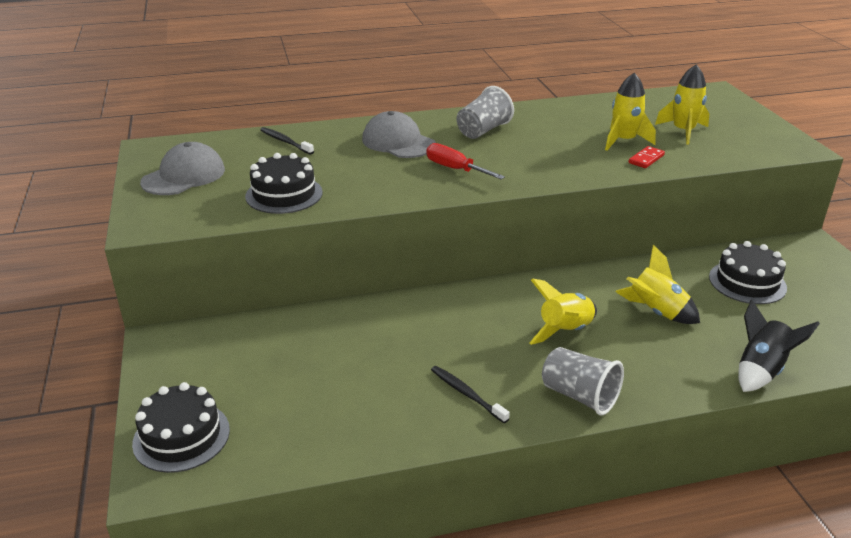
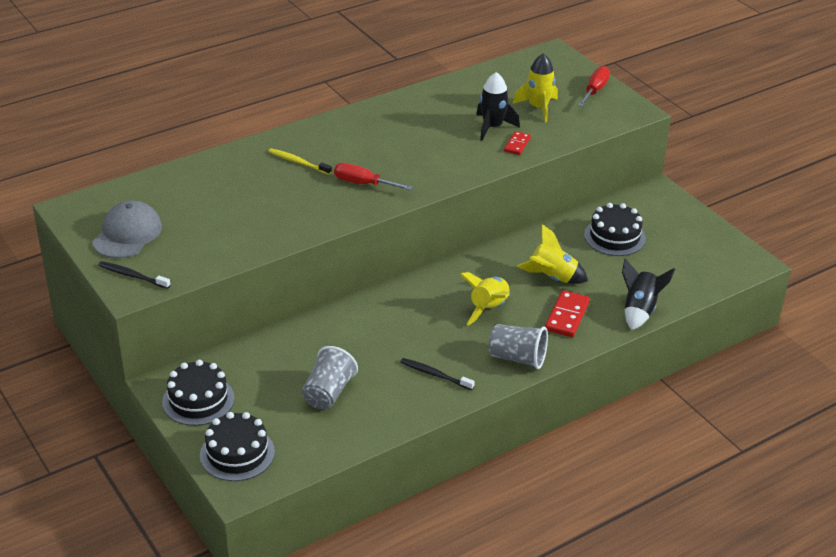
camera: 20 degrees left, 5 degrees up
black cake [245,153,323,214] -> black cake moved to [162,360,235,426]
black toothbrush [260,127,314,155] -> black toothbrush moved to [98,261,171,289]
grey cap [362,111,436,158] -> yellow toothbrush [268,148,332,175]
grey cup [456,86,514,139] -> grey cup moved to [302,346,358,409]
yellow rocket [605,73,656,151] -> black rocket [476,72,520,141]
none -> red domino [545,290,590,337]
none -> red screwdriver [578,66,610,107]

